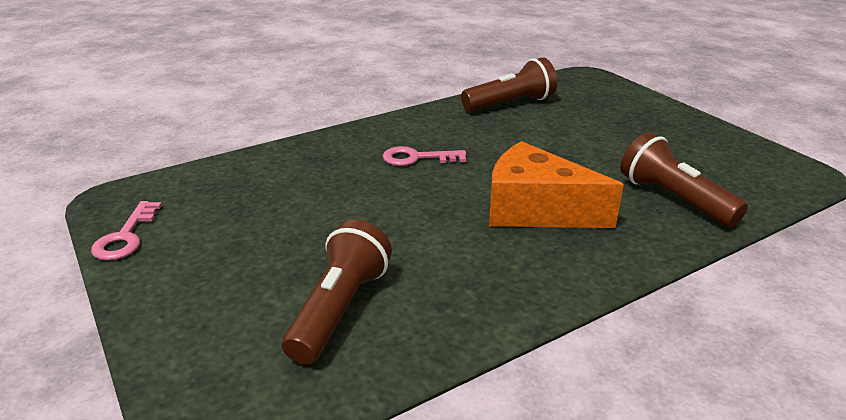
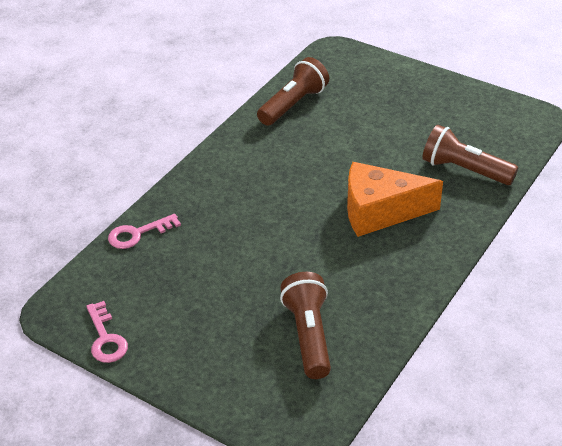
camera: 25 degrees left, 10 degrees up
pink key [382,146,466,166] -> pink key moved to [108,214,181,249]

